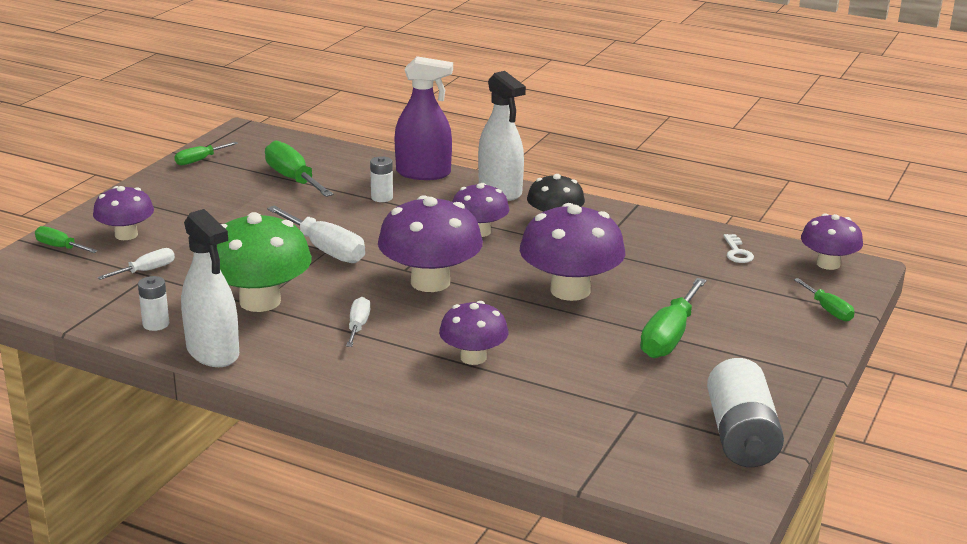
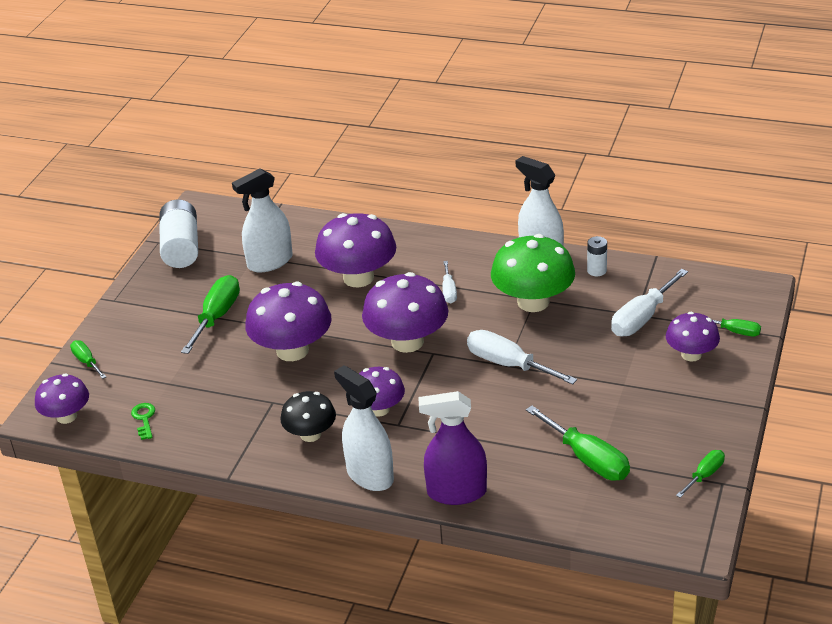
camera: 175 degrees right, 10 degrees up
white screwdriver [97,248,175,280] -> white screwdriver [611,269,688,336], size x1.78
white battery [370,156,393,202] -> none
purple mushroom [439,301,508,365] -> purple mushroom [315,213,396,287], size x1.65
white key [723,234,754,263] -> green key [131,403,155,440]
none -> white spray bottle [232,168,293,273]

